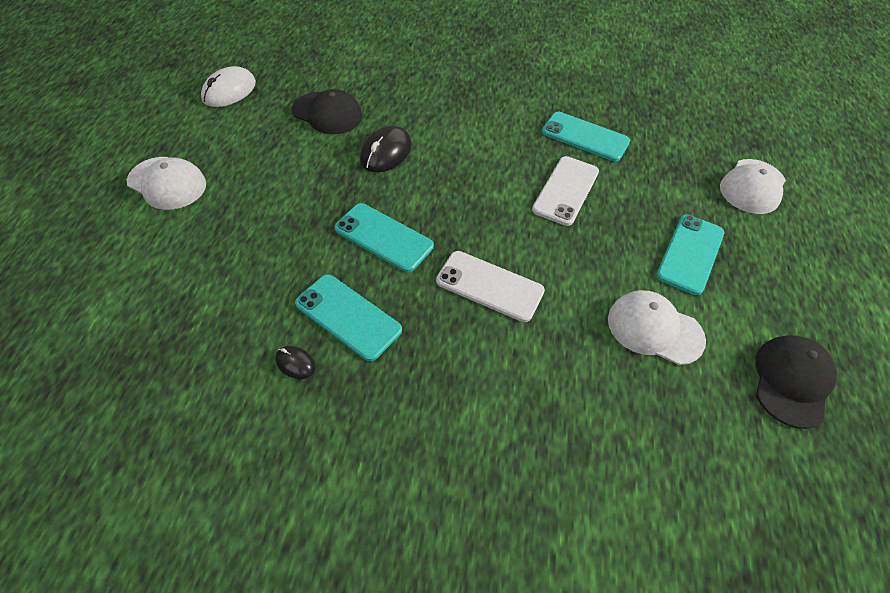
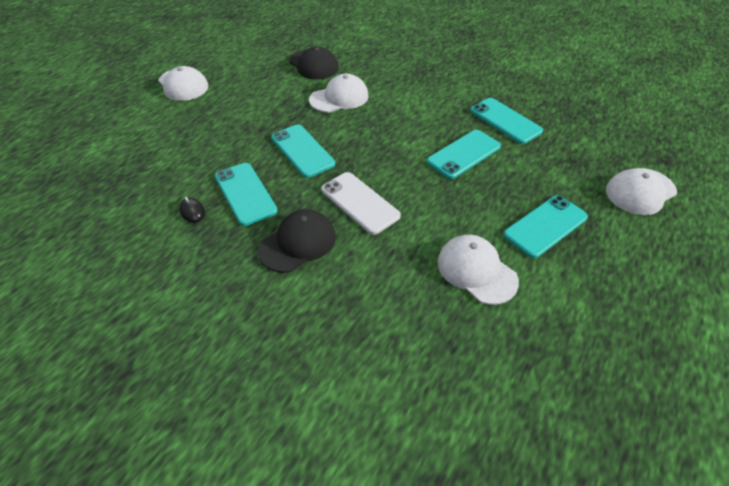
camera: 25 degrees right, 5 degrees down
white mouse [201,66,256,107] -> none
black mouse [360,126,412,172] -> white cap [309,74,369,113]
white phone [532,156,599,226] -> turquoise phone [427,130,501,179]
black cap [755,335,837,429] -> black cap moved to [258,209,336,273]

